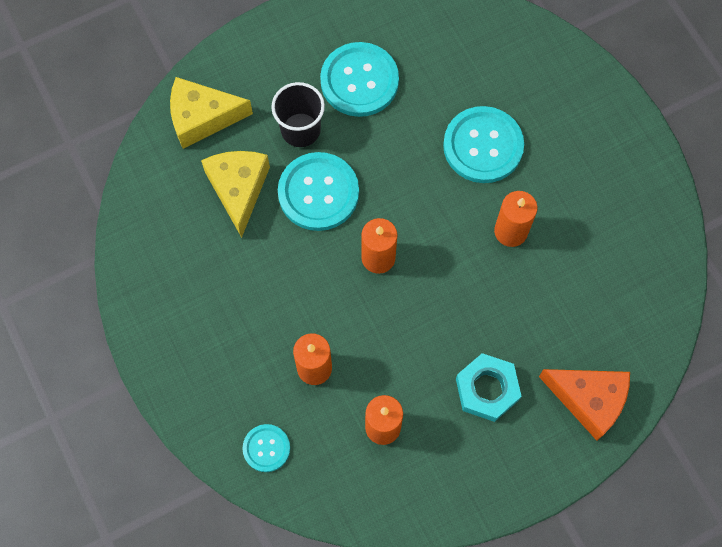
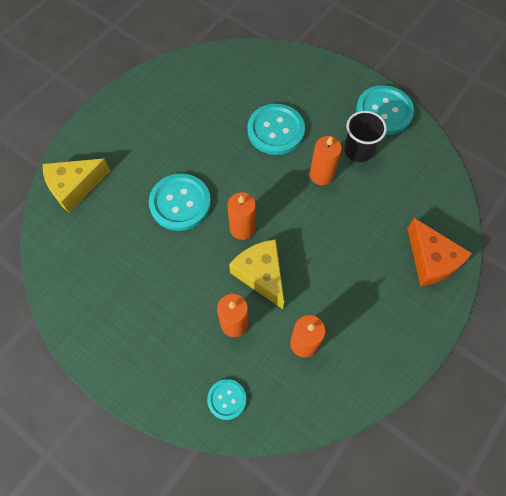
camera: 25 degrees left, 5 degrees down
yellow cheese [201,151,270,238] -> yellow cheese moved to [229,239,284,309]
black cup [271,82,325,147] -> black cup moved to [344,111,387,162]
turquoise button [320,42,399,117] -> turquoise button moved to [356,85,414,135]
turquoise nut [456,353,522,422] -> none
orange cheese [539,369,630,441] -> orange cheese turned 60 degrees clockwise [407,218,472,287]

